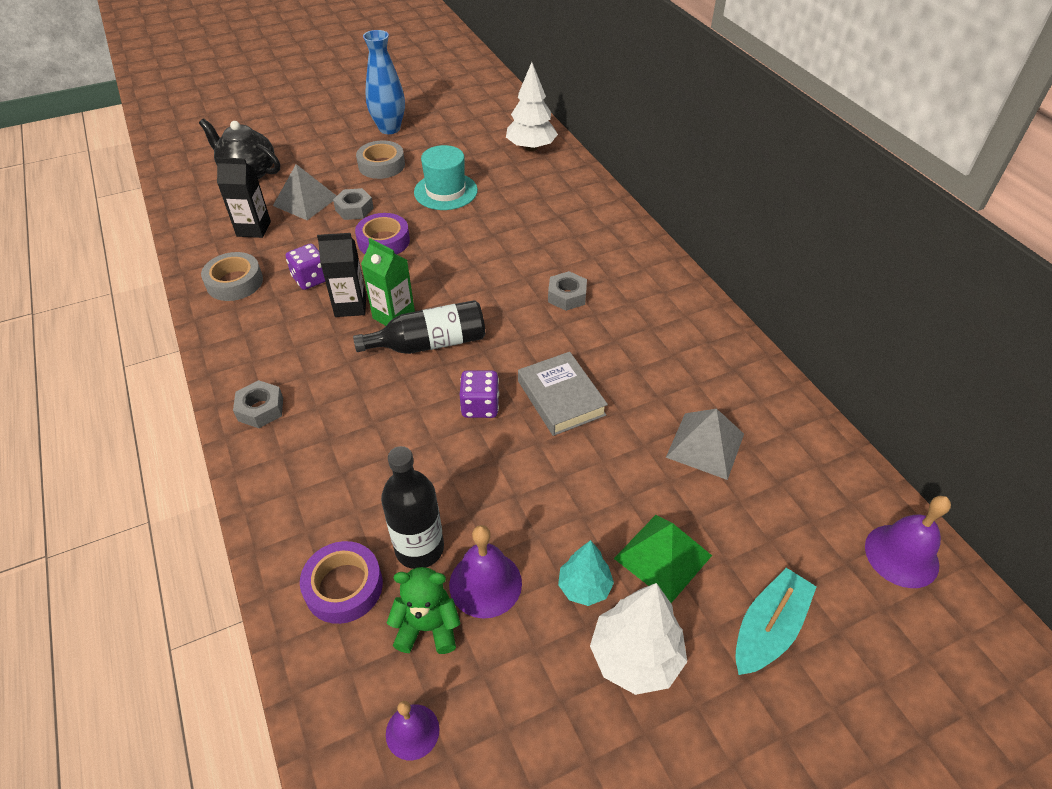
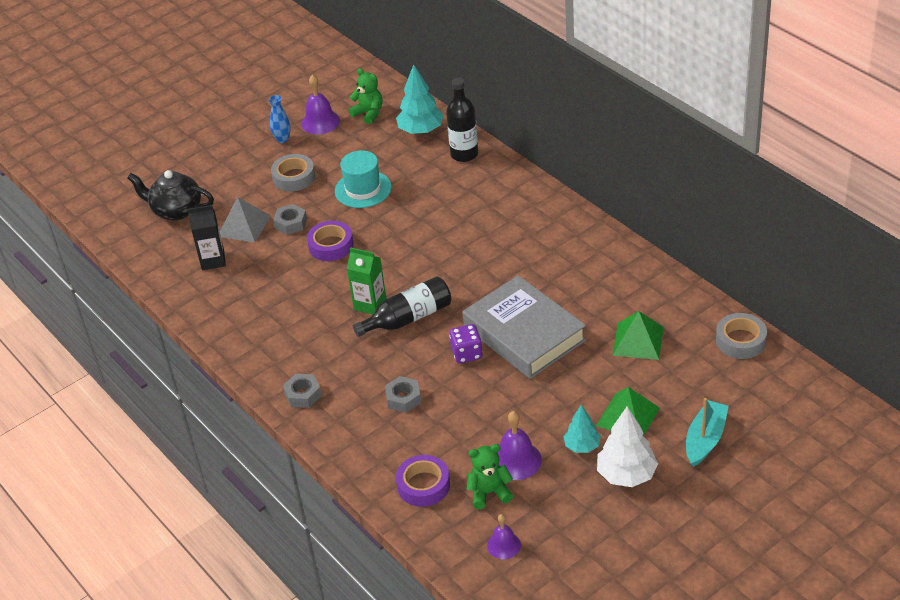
camera: 10 degrees left, 5 degrees down
grey tape [201,252,263,301] -> grey tape moved to [716,313,767,359]
purple dice [286,244,325,290] -> none
black carton [317,233,366,317] -> none
blue vase [363,30,405,134] -> blue vase [269,95,291,143], size x0.57
black bottle [381,446,444,569] -> black bottle moved to [446,78,478,162]
white tree [506,62,558,151] -> turquoise tree [396,64,444,134]
grey book [518,352,608,436] -> grey book [463,275,586,379], size x1.66
grey nut [548,271,587,311] -> grey nut moved to [385,376,421,413]
grey pyramid [666,409,744,480] -> green pyramid [613,311,664,360]
purple bell [865,496,951,588] -> purple bell moved to [301,74,340,134]
none -> green teddy bear [349,68,383,124]

